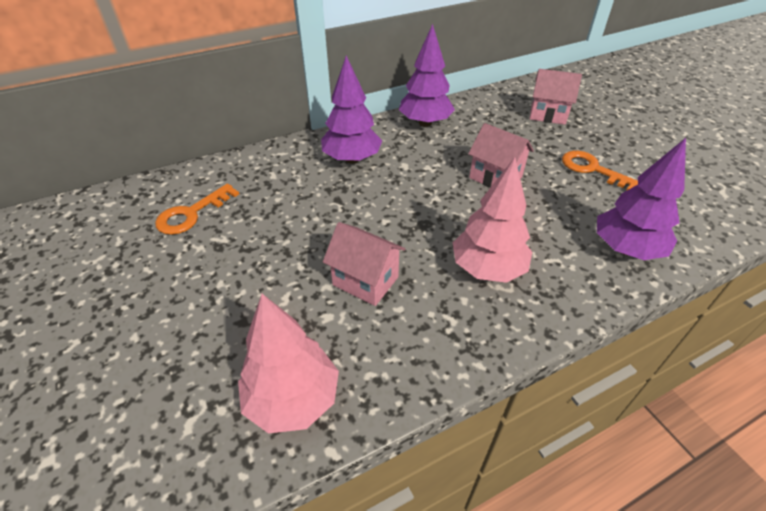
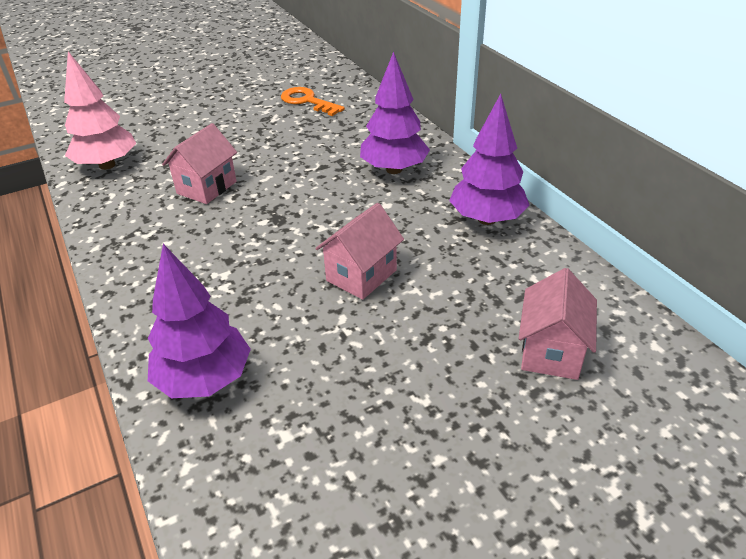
camera: 90 degrees right, 5 degrees down
pink tree [453,157,532,283] -> none
orange key [562,151,638,191] -> none

